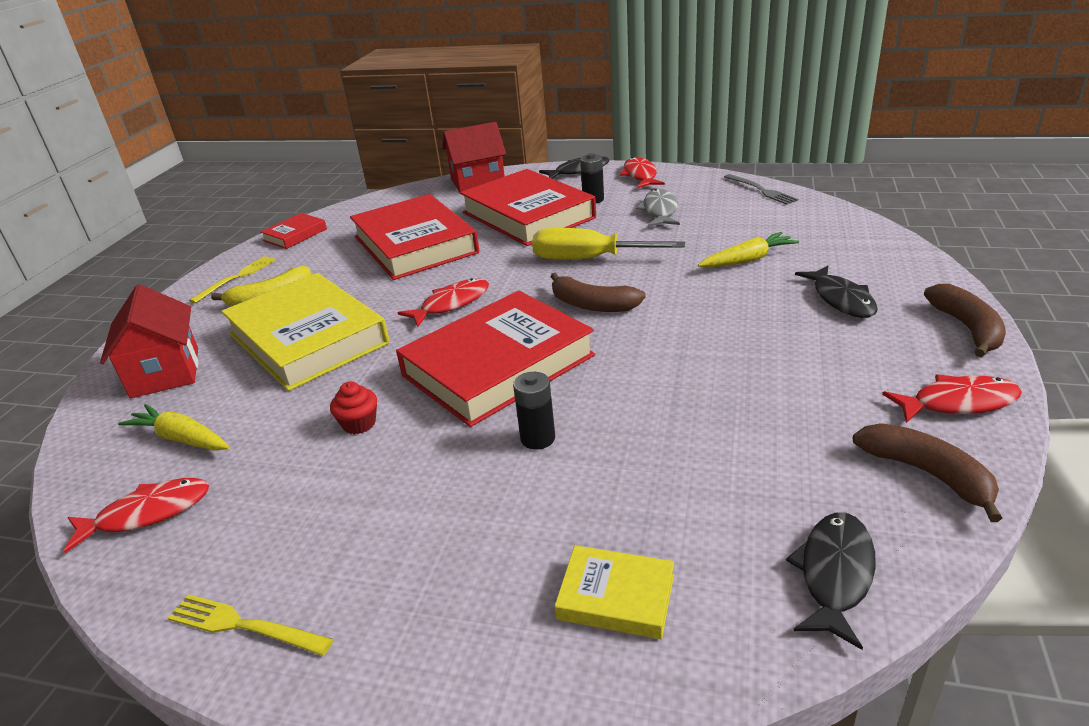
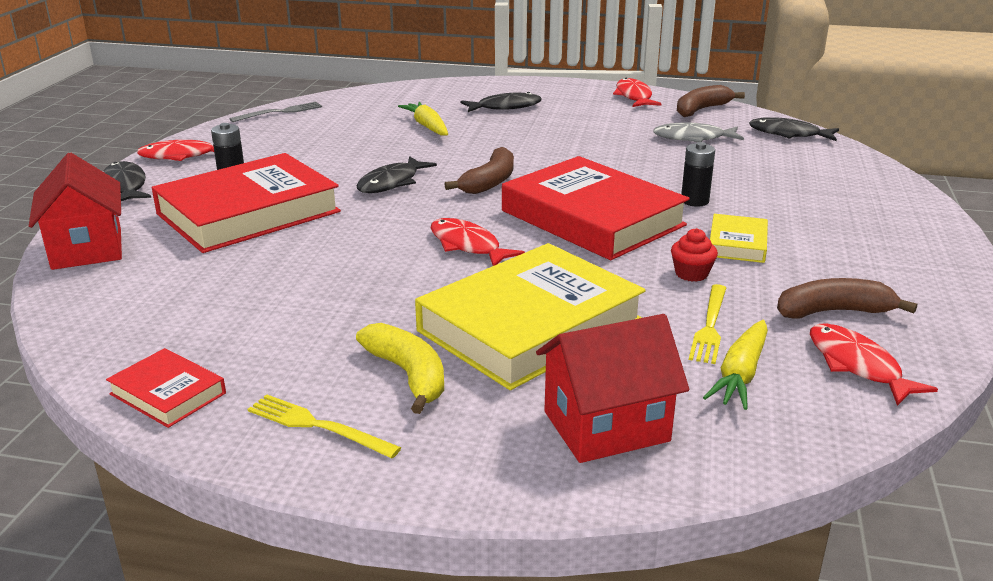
camera: 95 degrees left, 5 degrees down
yellow fork [168,594,333,656] -> yellow fork moved to [689,284,726,364]
red book [350,194,479,280] -> none
yellow screwdriver [532,228,685,260] -> black fish [356,156,437,193]
yellow book [555,545,674,639] -> yellow book moved to [710,214,768,263]
grey fish [636,189,680,227] -> grey fish moved to [653,122,744,142]
brown banana [924,284,1006,357] -> brown banana moved to [777,278,917,319]

